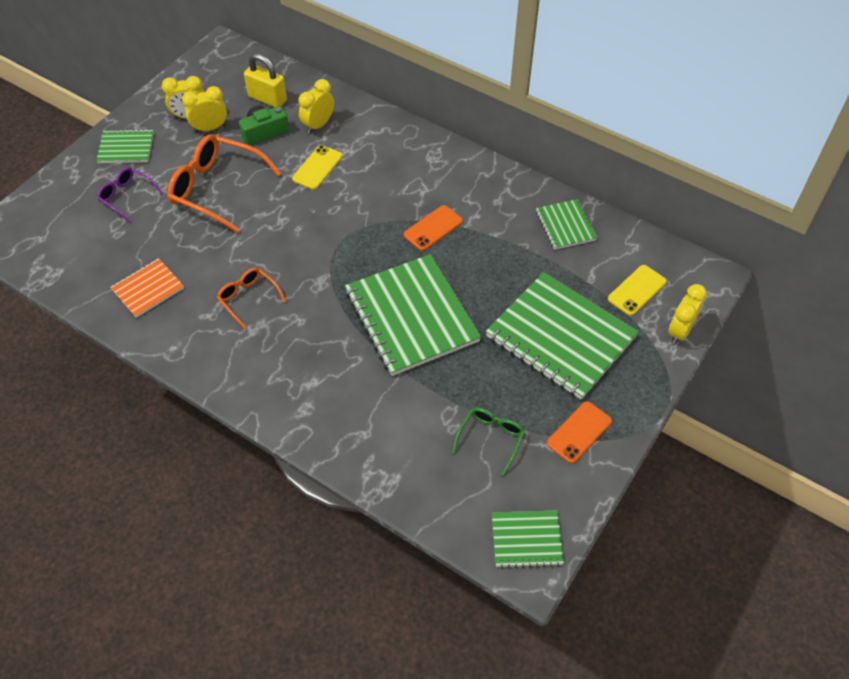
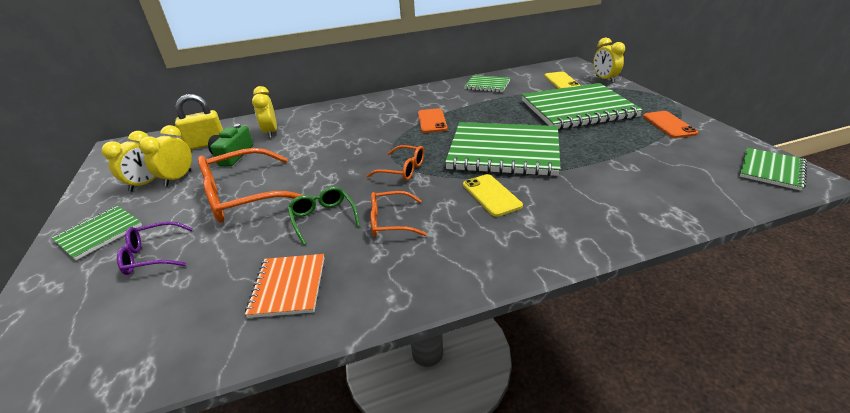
camera: 50 degrees left, 20 degrees down
yellow phone [292,145,343,190] -> yellow phone moved to [463,174,523,217]
green glasses [452,408,525,476] -> green glasses moved to [288,186,360,245]
none -> orange glasses [367,145,424,181]

